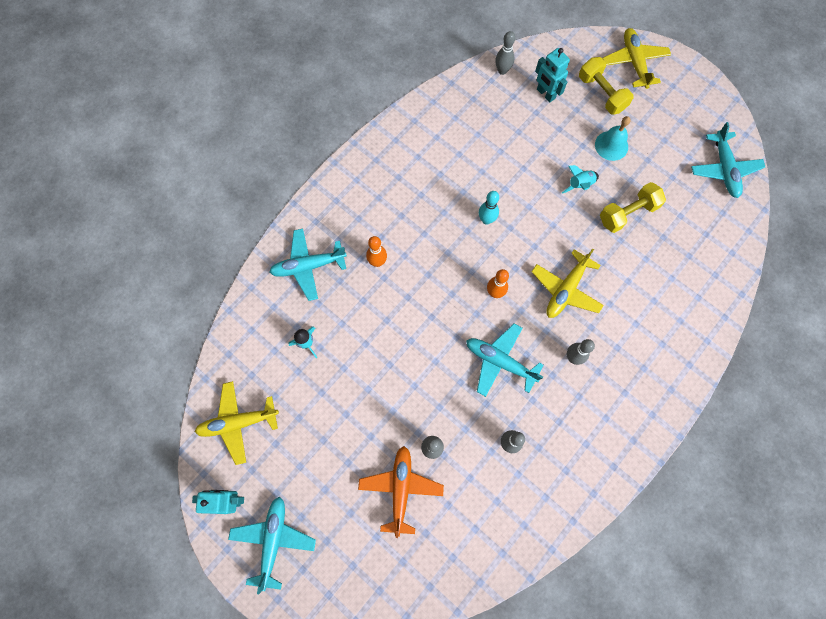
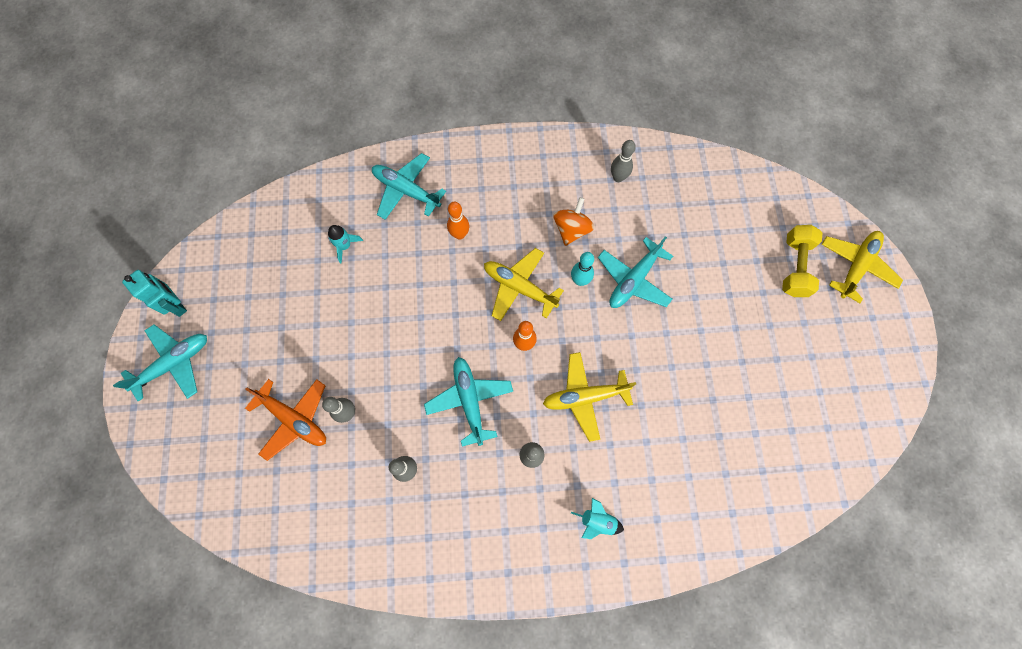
camera: 45 degrees right, 0 degrees up
yellow plane [195,381,279,465] -> yellow plane moved to [484,248,564,321]
orange plane [358,446,444,538] -> orange plane turned 75 degrees clockwise [245,379,326,461]
grey bowling pin [495,31,515,75] -> grey bowling pin moved to [611,140,636,182]
turquoise robot [535,48,570,102] -> none
turquoise rocket [562,165,599,194] -> turquoise rocket moved to [571,498,624,539]
turquoise bell [595,116,631,161] -> none
yellow dumbbell [600,182,666,233] -> none
turquoise plane [691,122,765,198] -> turquoise plane moved to [598,236,673,308]
none -> orange spinning top [553,197,594,246]

